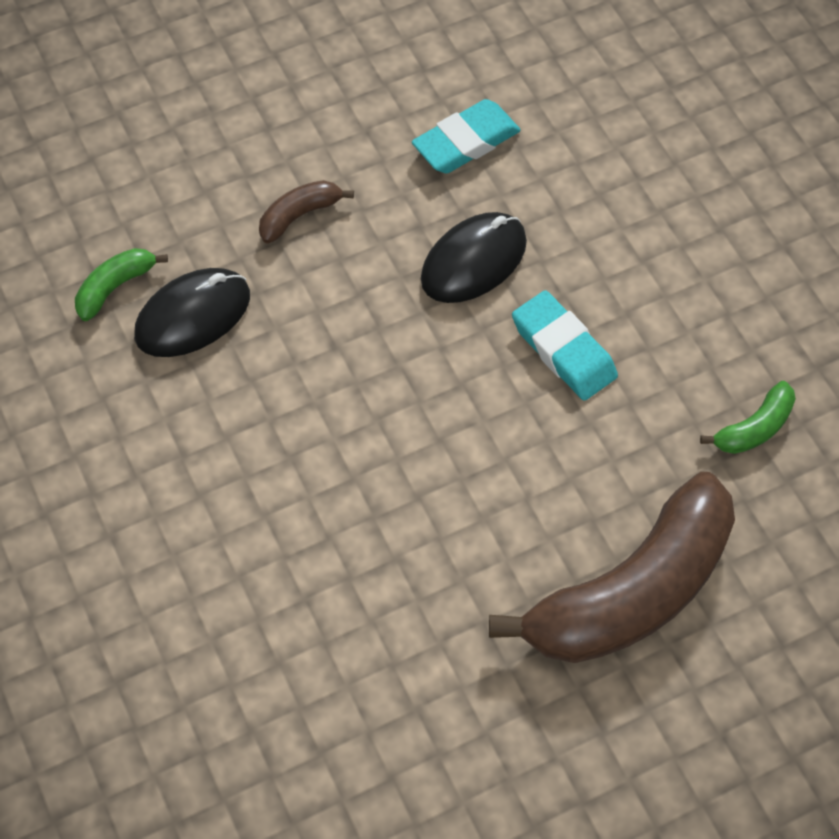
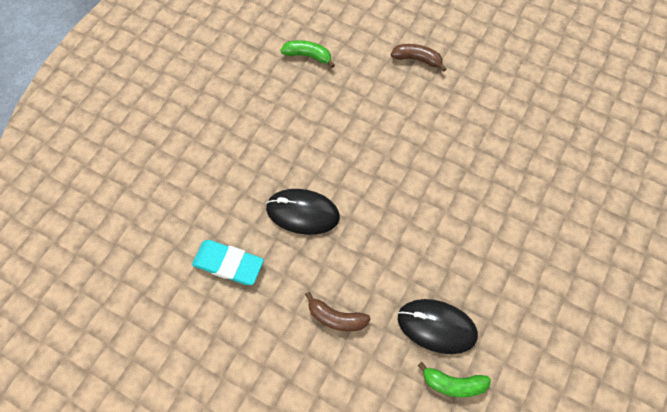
camera: 125 degrees left, 5 degrees up
brown banana [489,472,735,663] -> brown banana [391,44,446,72], size x0.42
turquoise eraser [512,290,618,401] -> none

